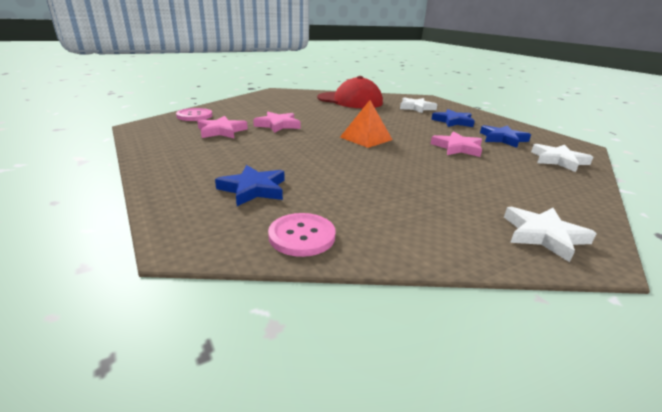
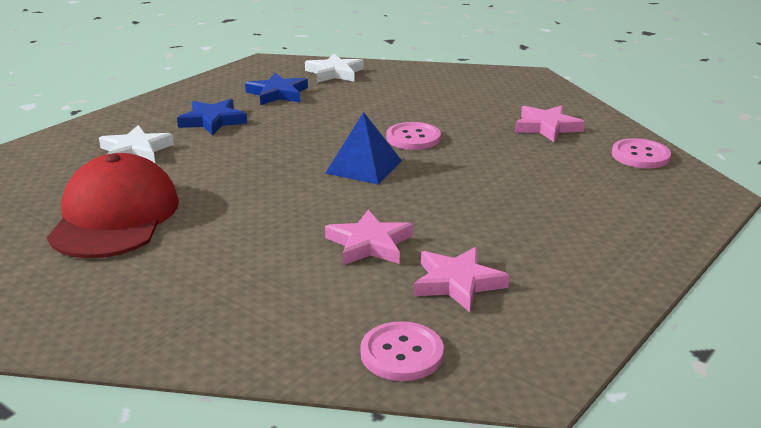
camera: 110 degrees left, 0 degrees up
blue star [215,165,285,206] -> none
orange pyramid [340,100,393,148] -> blue pyramid [325,112,402,185]
pink star [431,132,482,157] -> pink star moved to [515,105,585,142]
white star [504,207,597,262] -> none
none -> pink button [386,122,441,150]

